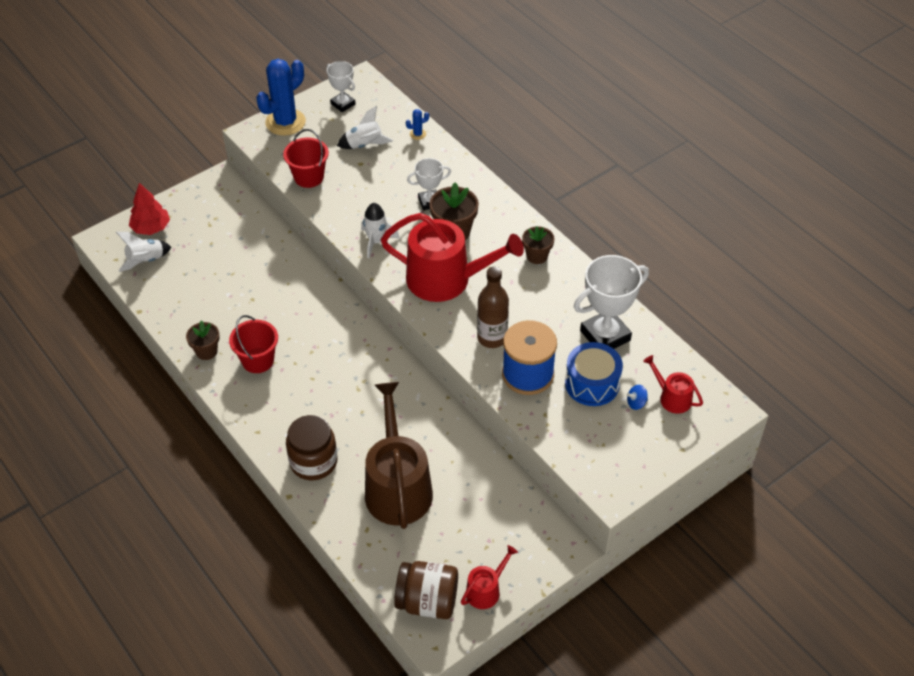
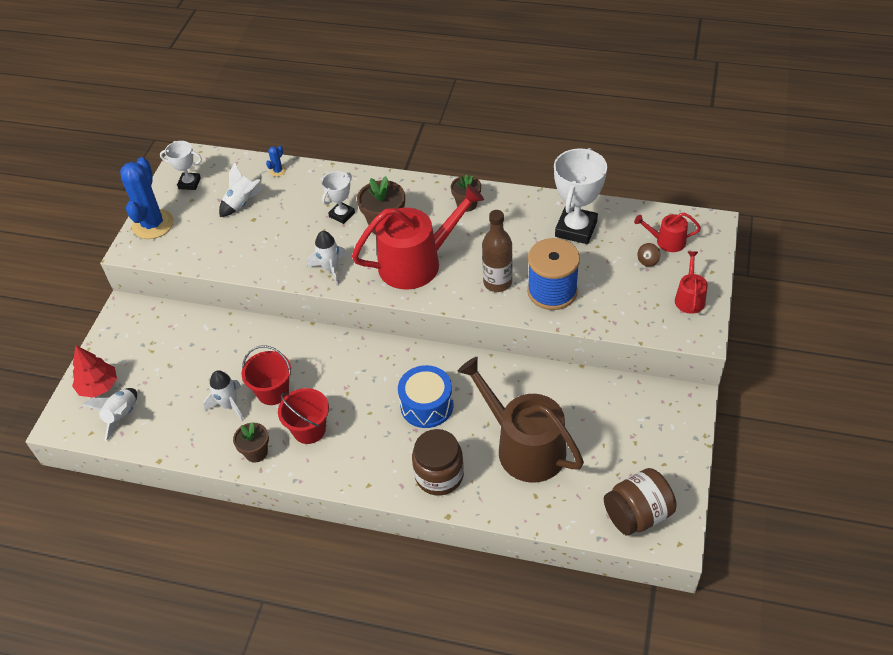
camera: 35 degrees left, 0 degrees up
red bucket [283,129,329,188] -> red bucket moved to [242,346,291,405]
red watering can [461,545,518,609] -> red watering can moved to [675,251,708,314]
blue drum [565,342,623,406] -> blue drum moved to [398,365,453,428]
blue spinning top [627,385,648,410] -> brown spinning top [637,243,660,267]
none -> white rocket [204,370,244,421]

